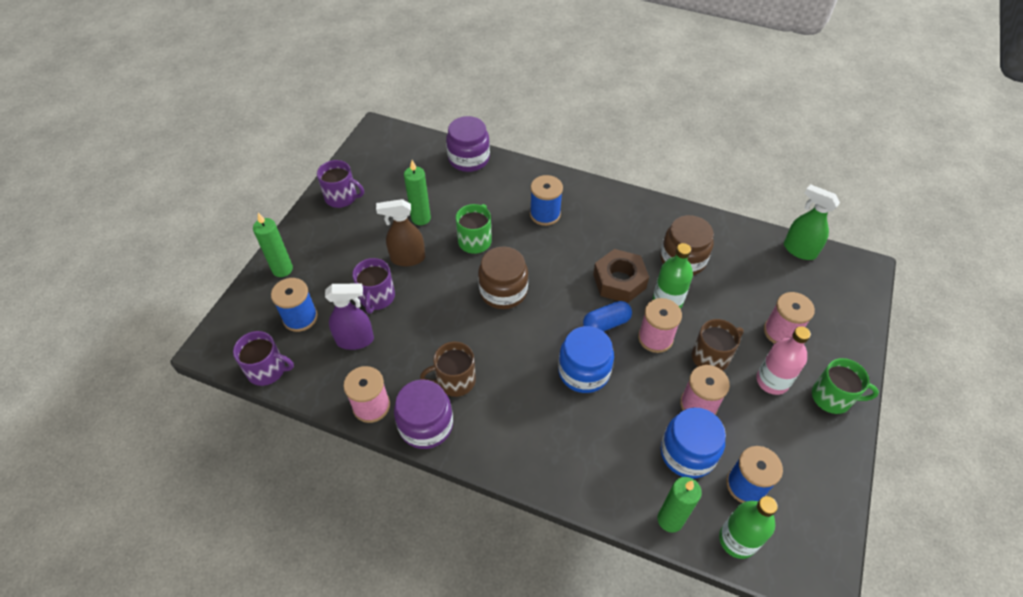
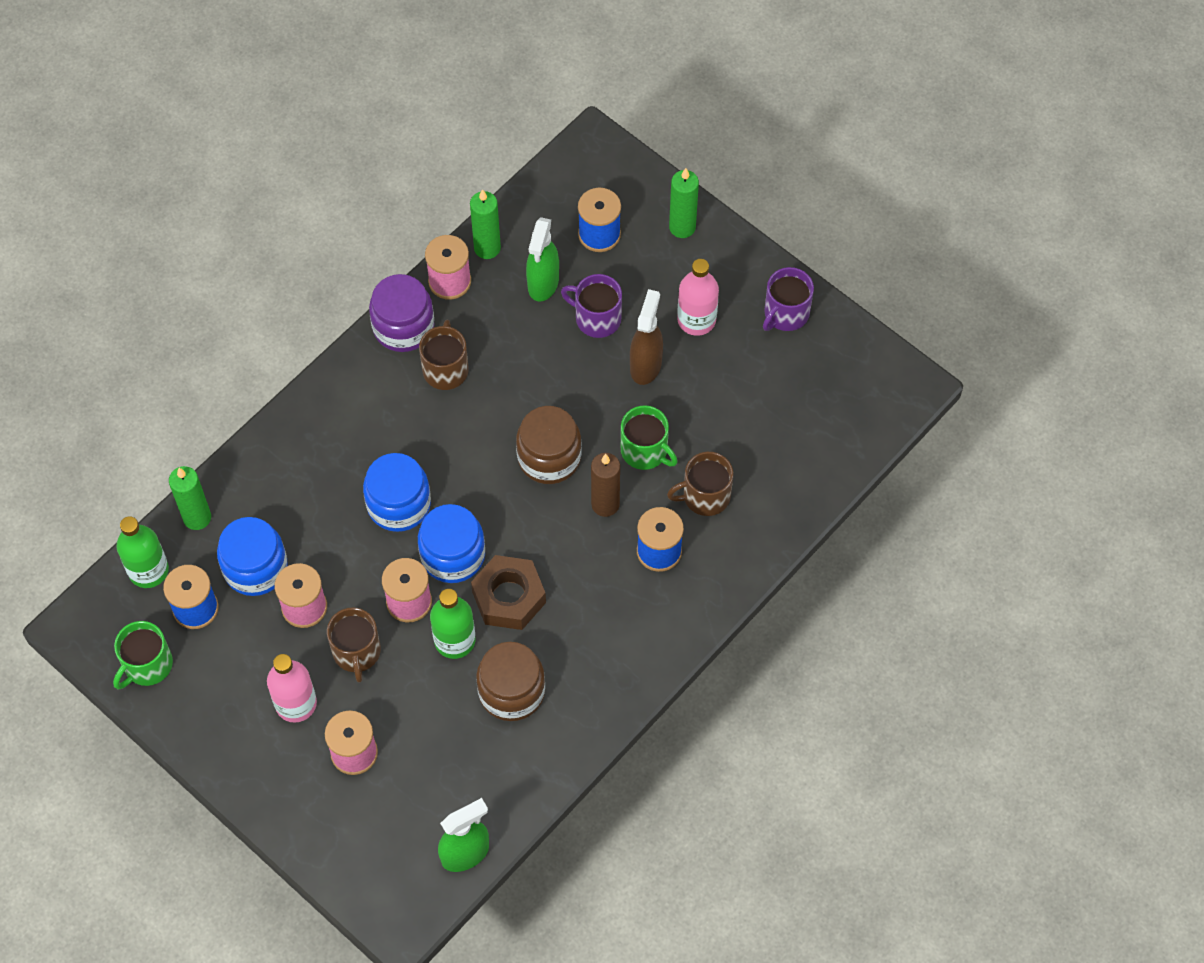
camera: 110 degrees right, 10 degrees up
purple mug [233,331,294,386] -> none
purple spray bottle [325,283,374,350] -> green spray bottle [526,217,559,302]
green candle [404,160,431,225] -> green candle moved to [470,189,501,259]
purple jar [446,116,490,172] -> none
blue capsule [583,301,632,332] -> blue jar [418,504,485,583]
green mug [812,358,879,414] -> green mug moved to [113,621,173,689]
none -> brown candle [591,453,620,517]
none -> brown mug [667,452,733,516]
none -> pink bottle [677,259,719,336]

